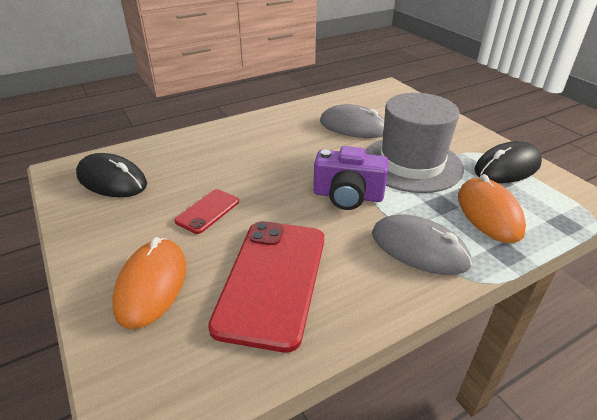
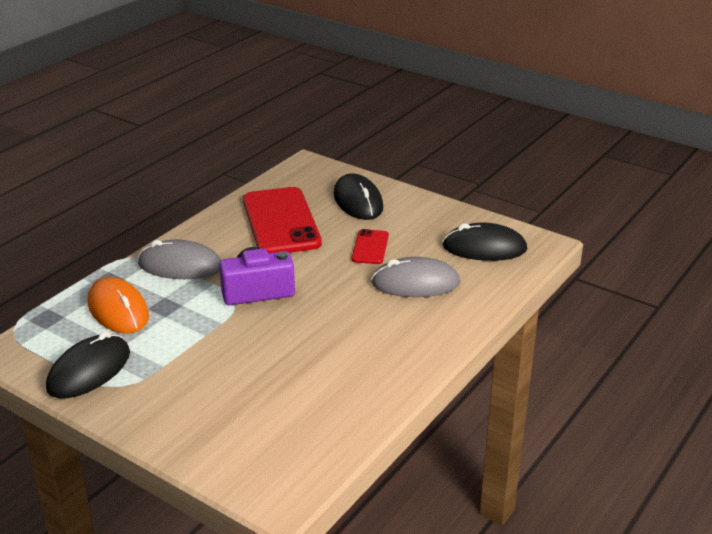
camera: 155 degrees right, 5 degrees down
orange mouse [112,237,186,329] -> black mouse [334,173,383,220]
grey mouse [320,104,384,138] -> grey mouse moved to [371,257,460,297]
grey hat [365,93,464,193] -> none

